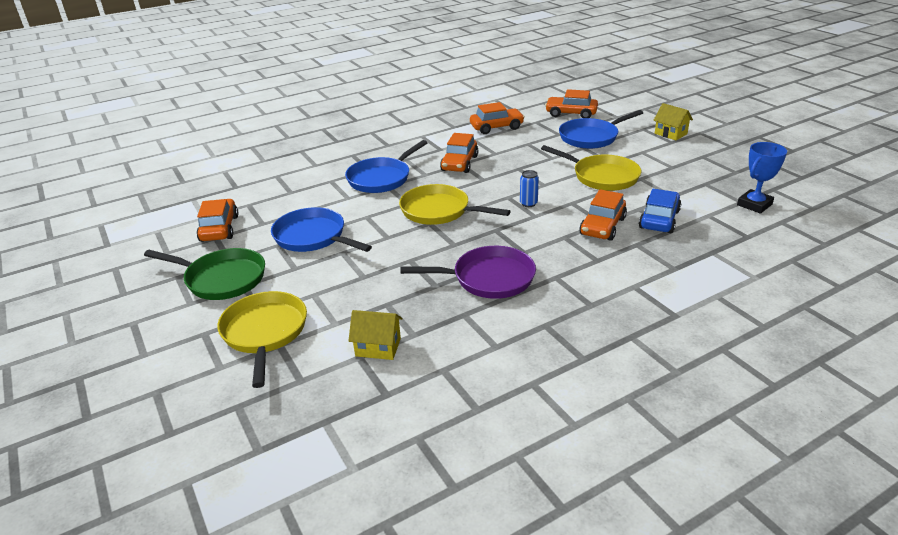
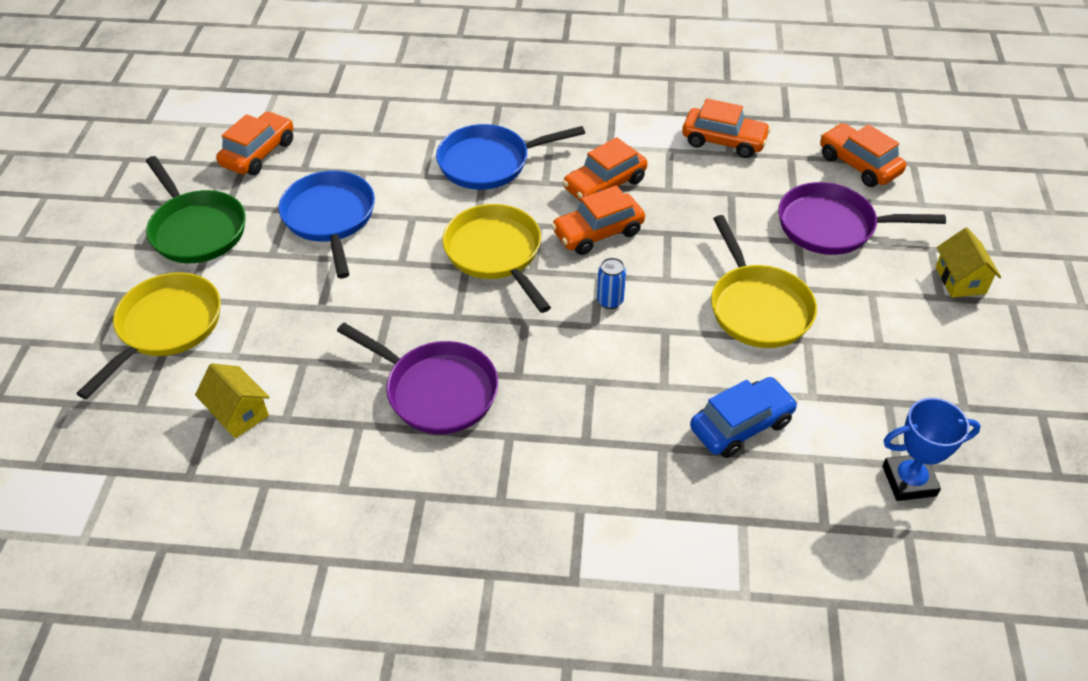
camera: 35 degrees right, 15 degrees up
blue pan [559,110,643,149] -> purple pan [778,182,946,255]
orange car [579,189,627,241] -> orange car moved to [551,186,645,255]

